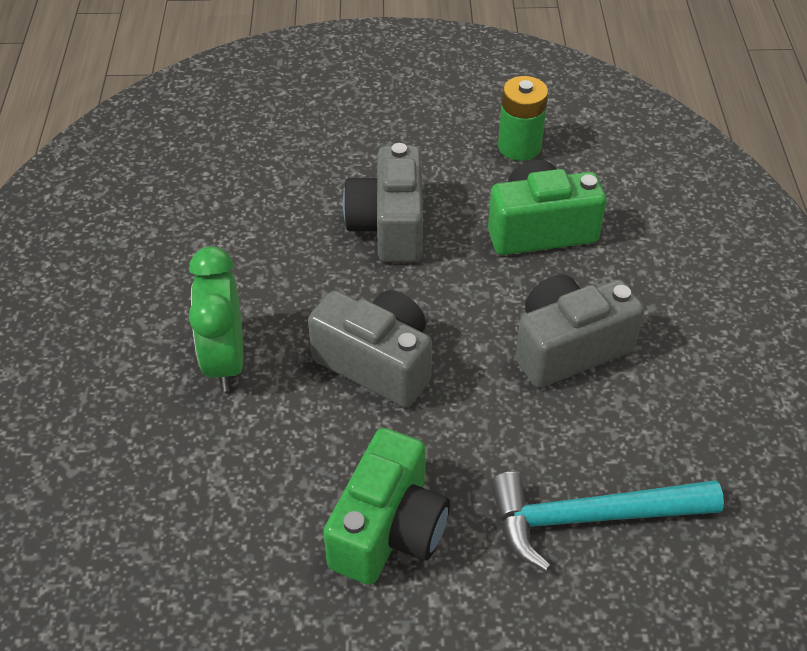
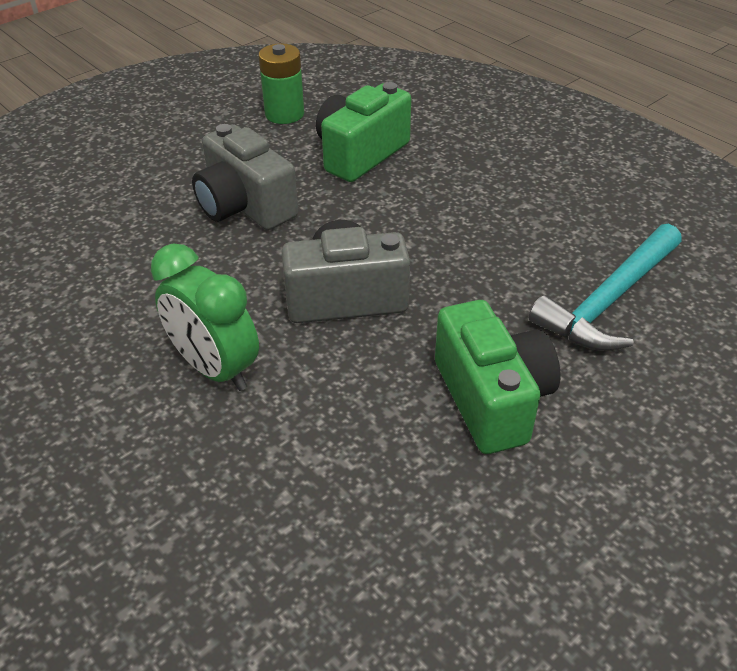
camera: 40 degrees left, 5 degrees down
grey camera [515,274,645,388] -> none

